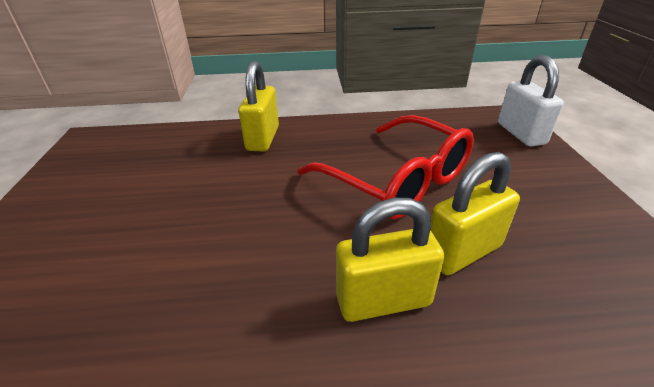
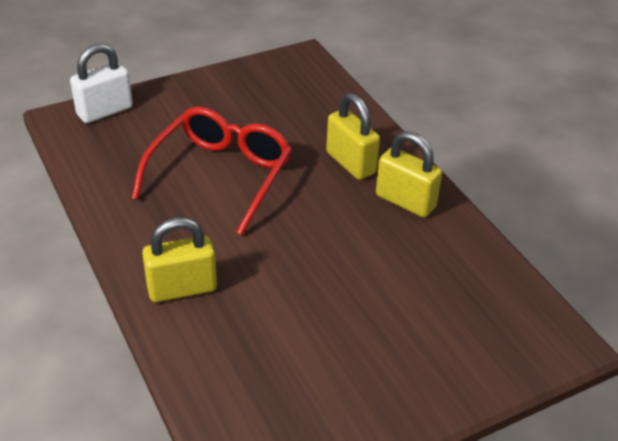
camera: 115 degrees left, 5 degrees up
yellow padlock [430,152,520,275] -> yellow padlock moved to [376,131,442,218]

